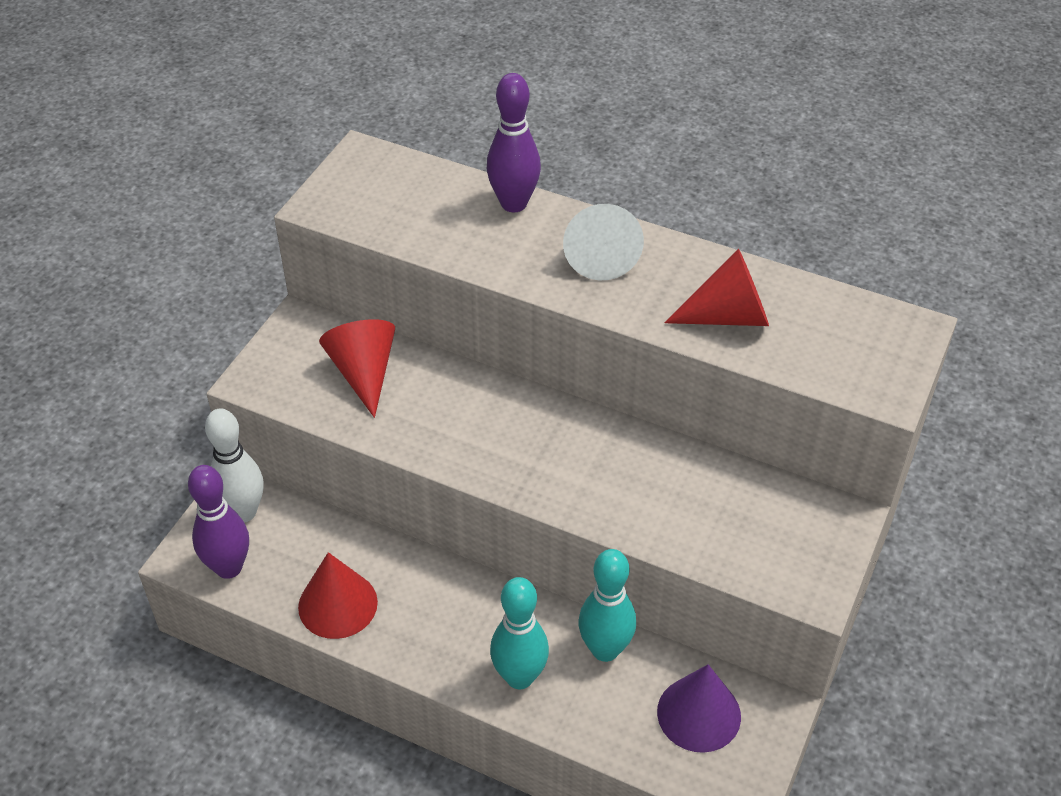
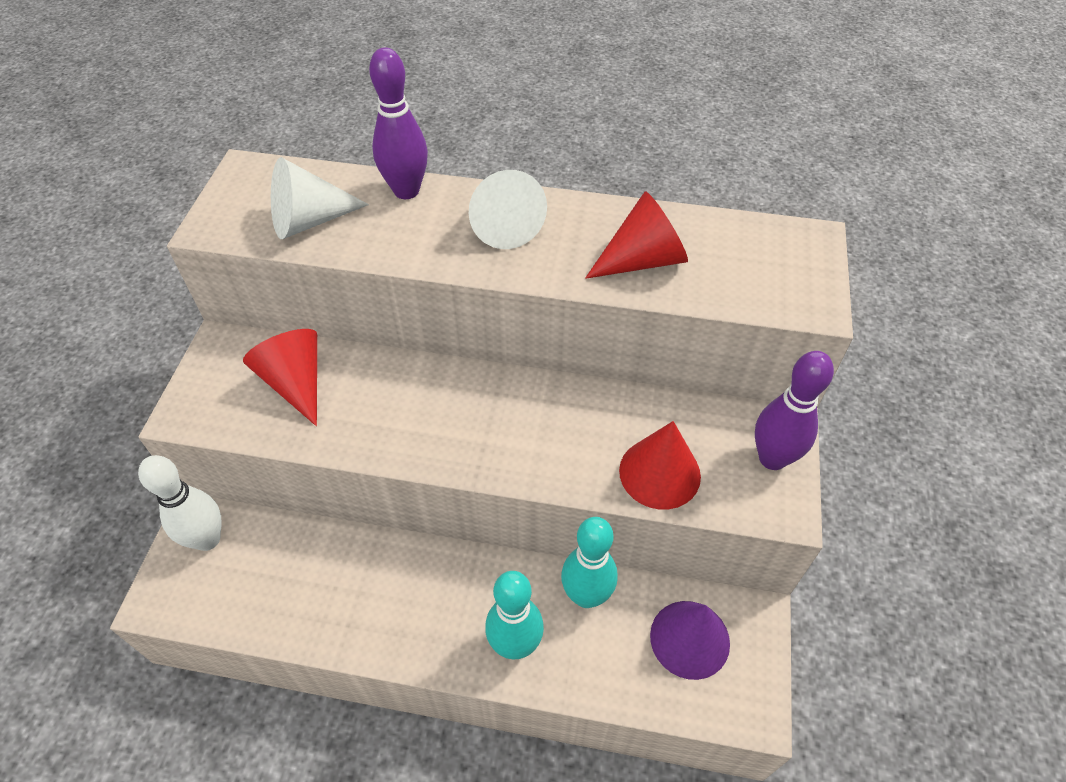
camera: 15 degrees left, 5 degrees up
purple bowling pin [188,465,249,579] -> purple bowling pin moved to [755,351,834,470]
red cone [298,552,378,639] -> red cone moved to [619,421,701,509]
none -> white cone [271,157,369,239]

